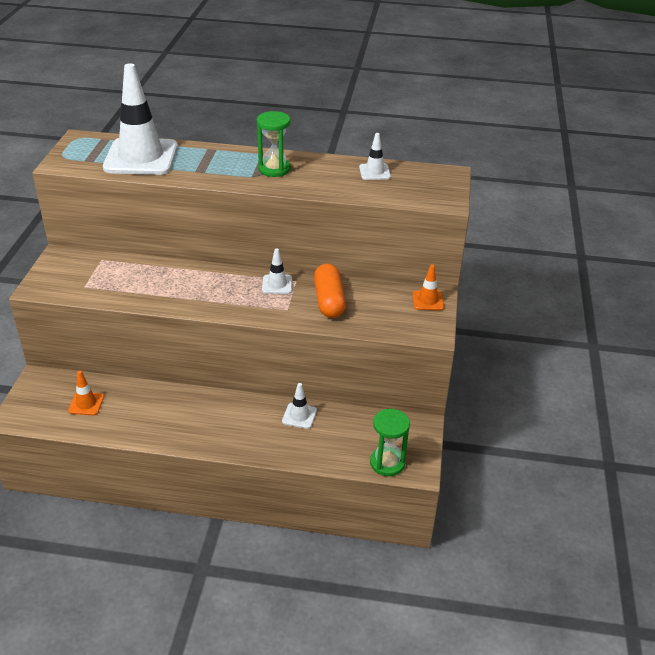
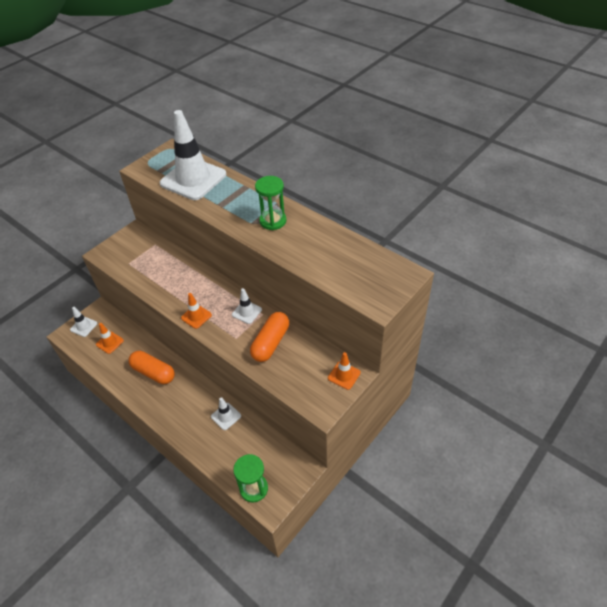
camera: 35 degrees right, 10 degrees up
white traffic cone [359,133,391,180] -> white traffic cone moved to [70,307,97,337]
none -> orange capsule [129,351,175,384]
none -> orange traffic cone [181,293,212,329]

